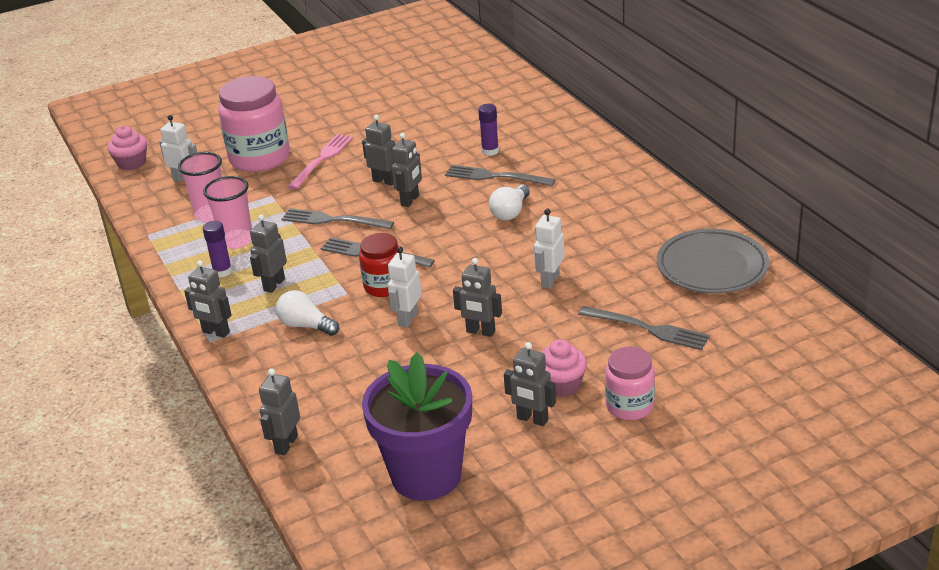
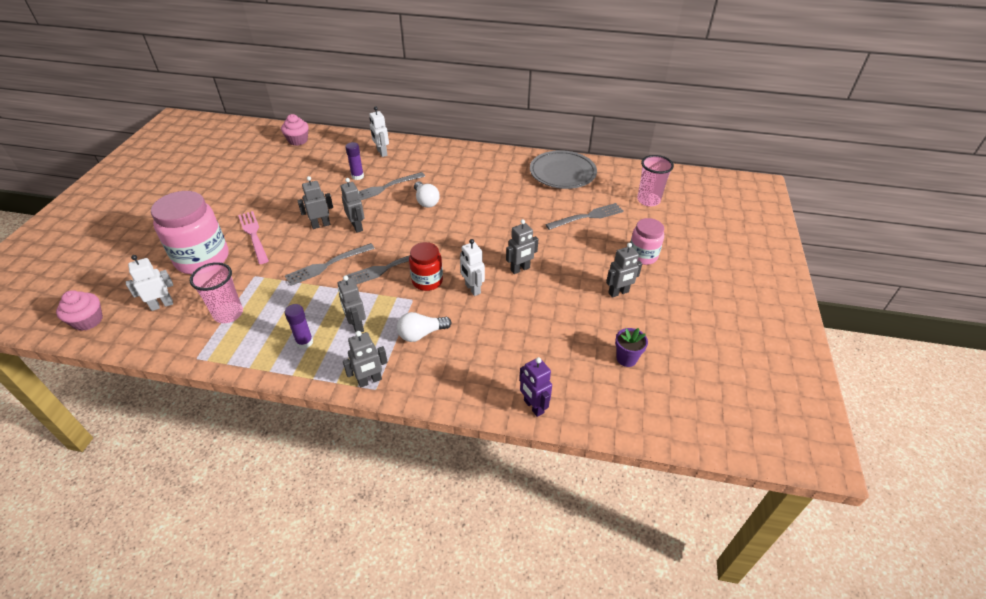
camera: 55 degrees left, 10 degrees up
pink cup [203,176,252,249] -> pink cup moved to [637,155,674,207]
grey robot [259,368,300,455] -> purple robot [519,357,552,417]
purple flower pot [362,352,472,501] -> purple flower pot [615,328,648,367], size x0.41
white robot [534,209,564,289] -> white robot moved to [369,106,389,157]
pink cupcake [541,339,587,397] -> pink cupcake moved to [281,114,309,146]

